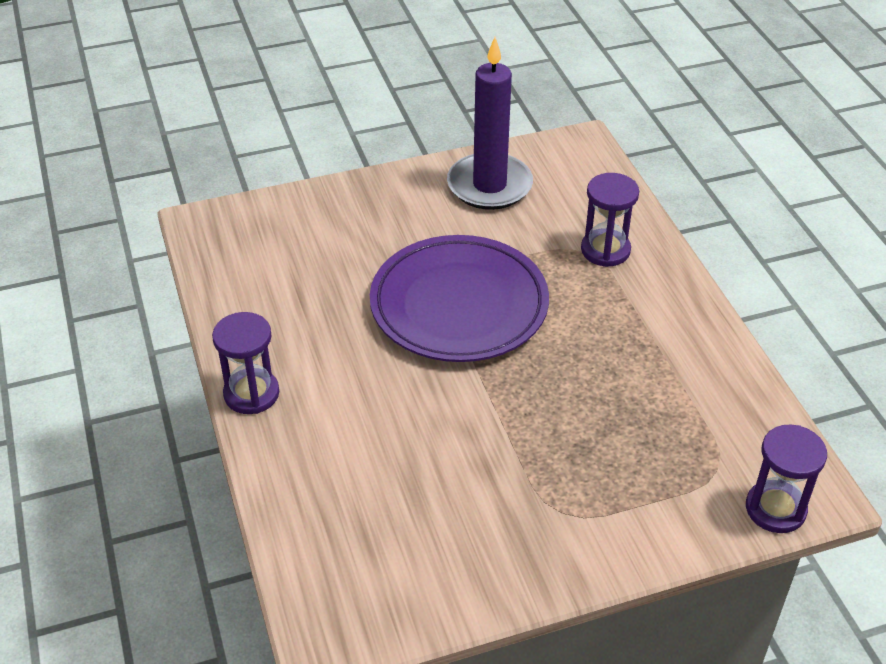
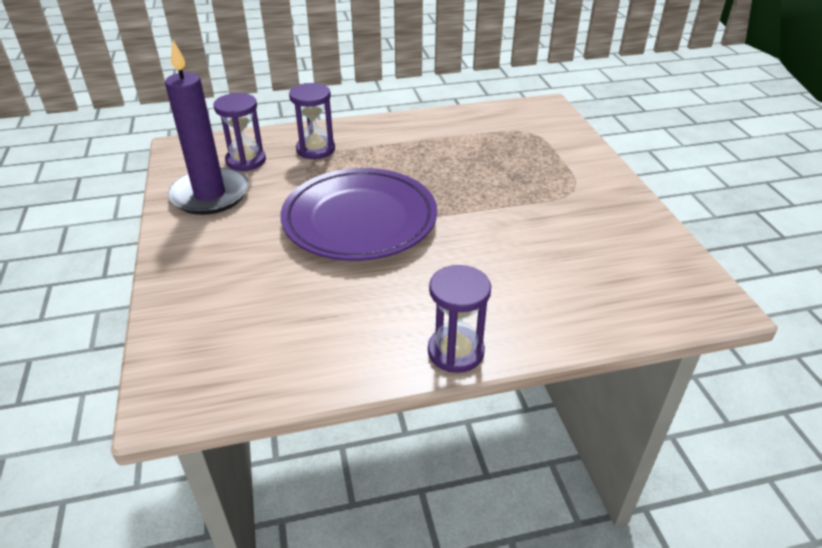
camera: 85 degrees left, 5 degrees down
purple hourglass [746,424,827,533] -> purple hourglass moved to [214,93,266,171]

